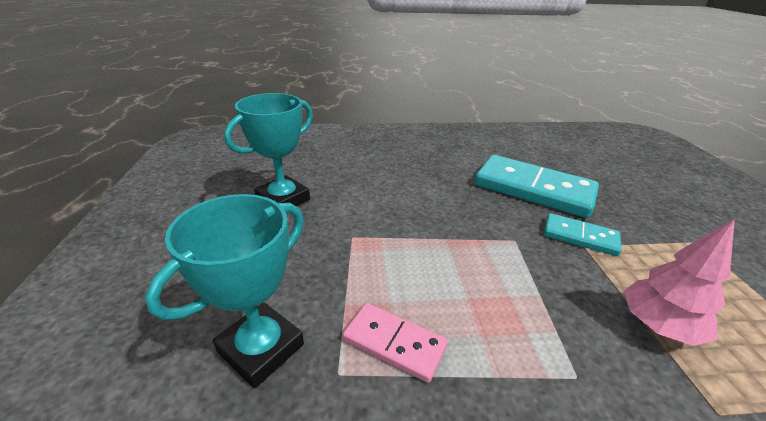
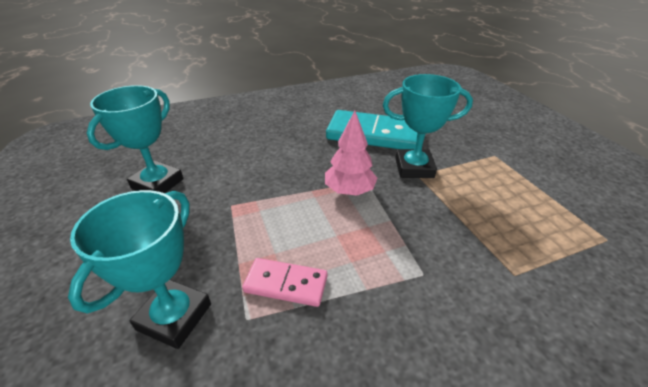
camera: 15 degrees left, 5 degrees up
turquoise domino [544,213,622,256] -> turquoise trophy [383,74,473,178]
pink tree [624,219,735,346] -> pink tree moved to [325,111,378,196]

